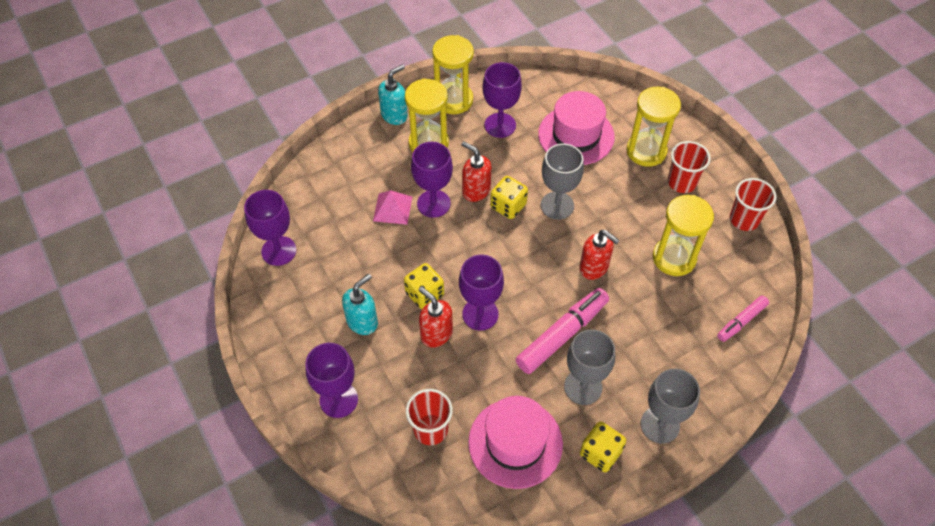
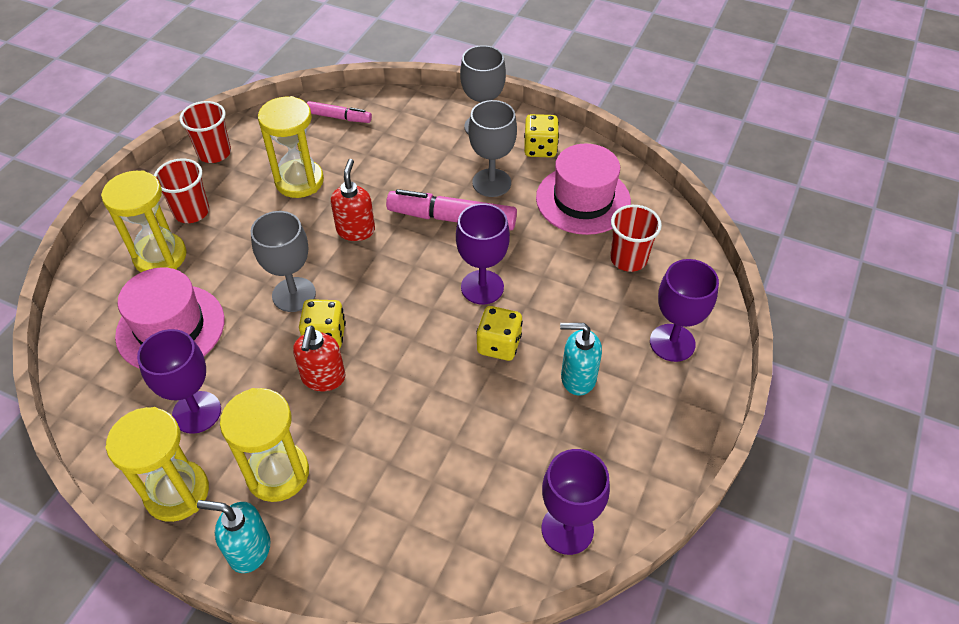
camera: 125 degrees left, 5 degrees down
pink pyramid [373,190,412,225] -> none
purple goblet [411,142,453,218] -> none
red soap dispenser [419,287,453,348] -> none

